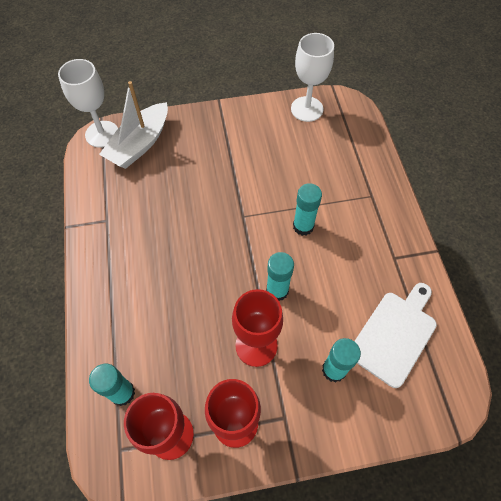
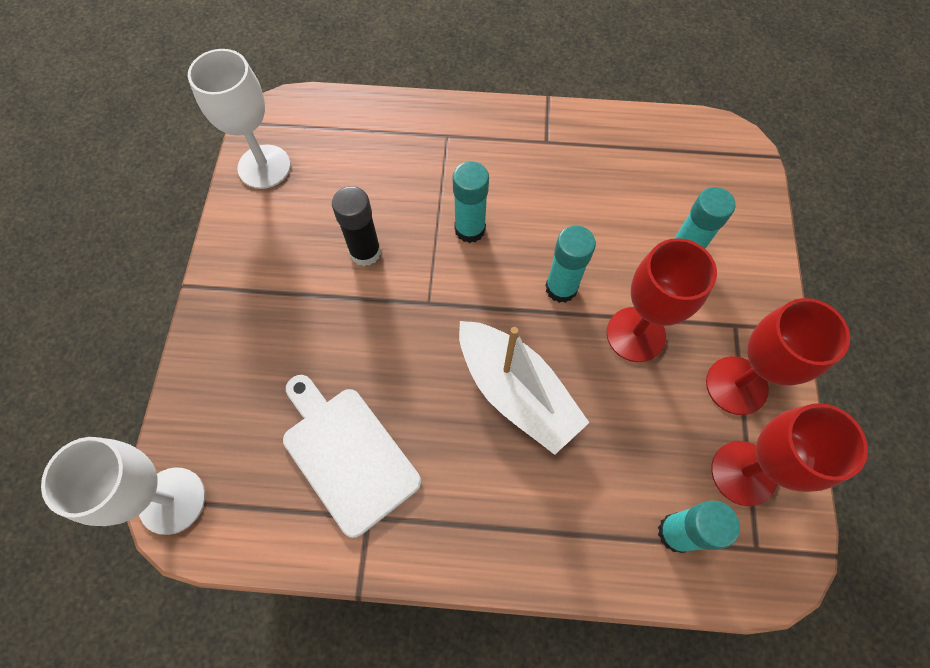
camera: 75 degrees left, 5 degrees up
white boat [99,81,168,169] -> white boat moved to [459,321,589,455]
white cutting board [354,283,437,388] -> white cutting board moved to [283,375,421,538]
none -> black glue stick [332,186,381,266]

